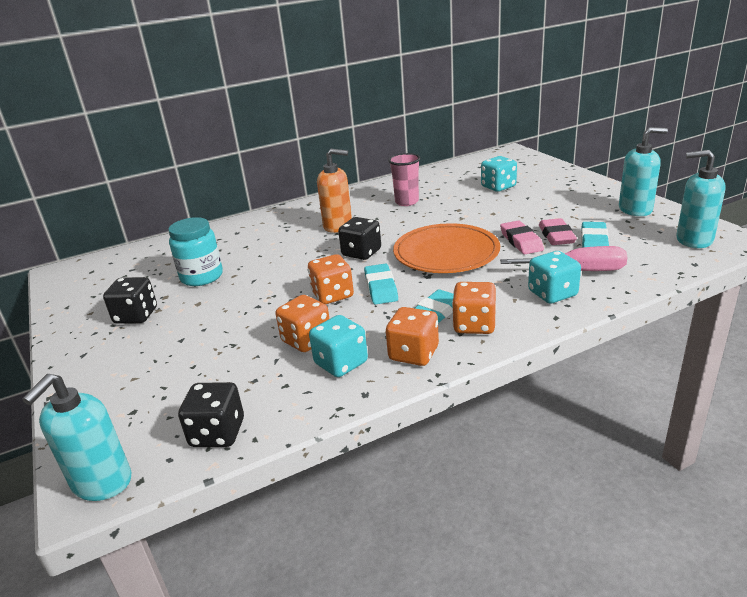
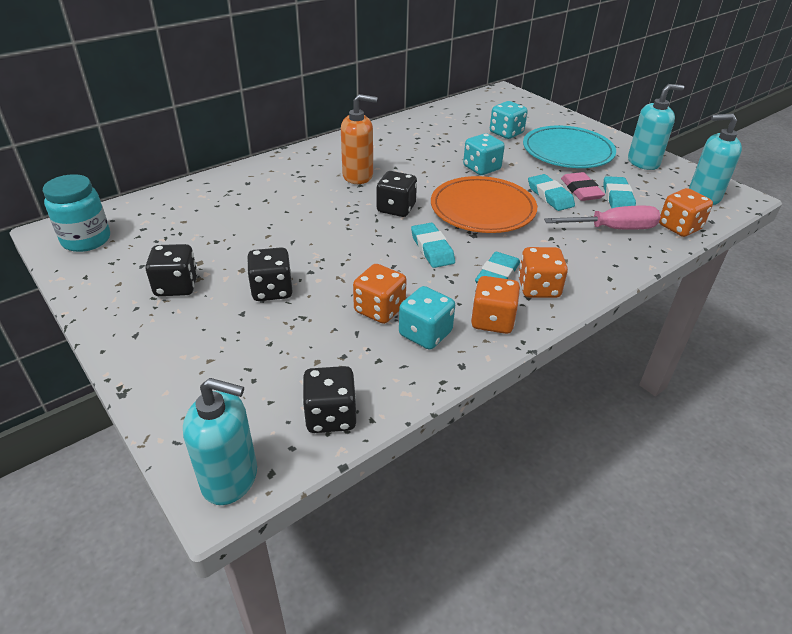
camera: 15 degrees left, 10 degrees up
turquoise soap dispenser [22,374,131,501] -> turquoise soap dispenser turned 90 degrees counterclockwise [183,378,257,505]
turquoise jar [168,217,223,286] -> turquoise jar moved to [43,174,110,252]
orange dice [308,254,354,304] -> orange dice moved to [659,188,713,237]
pink cup [388,153,420,206] -> none
pink eraser [500,220,544,254] -> turquoise eraser [528,174,575,211]
turquoise dice [528,251,581,304] -> turquoise dice moved to [463,133,505,175]
none -> black dice [247,247,293,301]
none -> turquoise plate [523,125,616,168]

